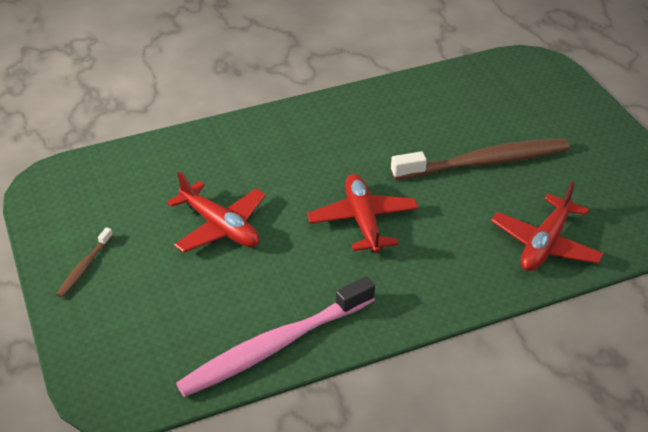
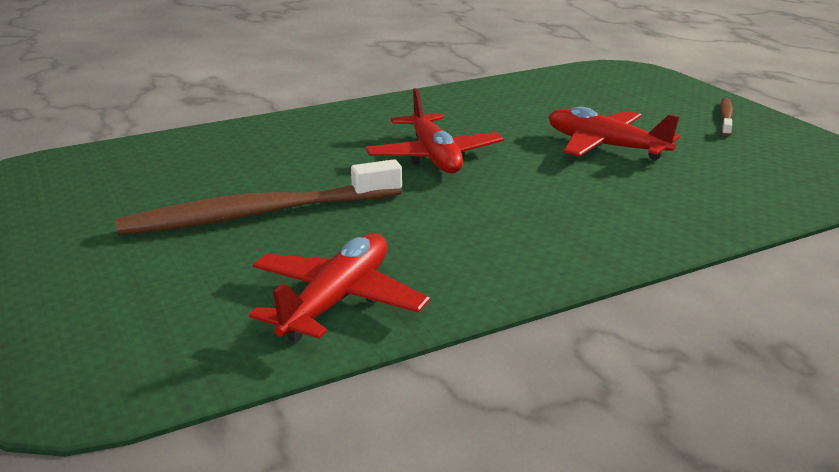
camera: 175 degrees right, 15 degrees down
pink toothbrush [176,276,375,397] -> none
red plane [491,181,604,271] -> red plane moved to [249,234,430,342]

